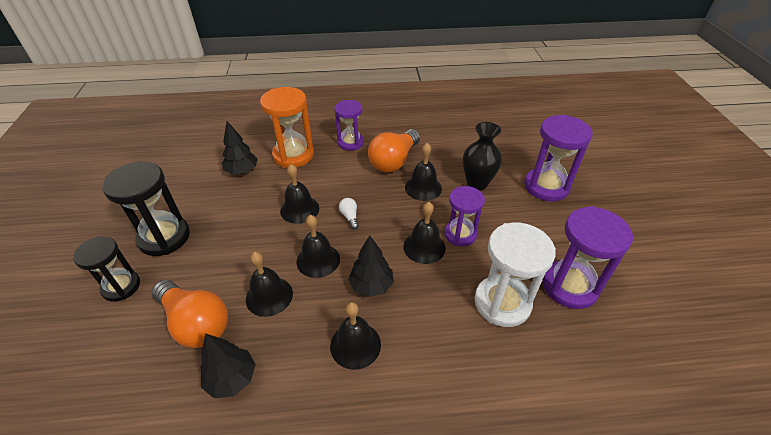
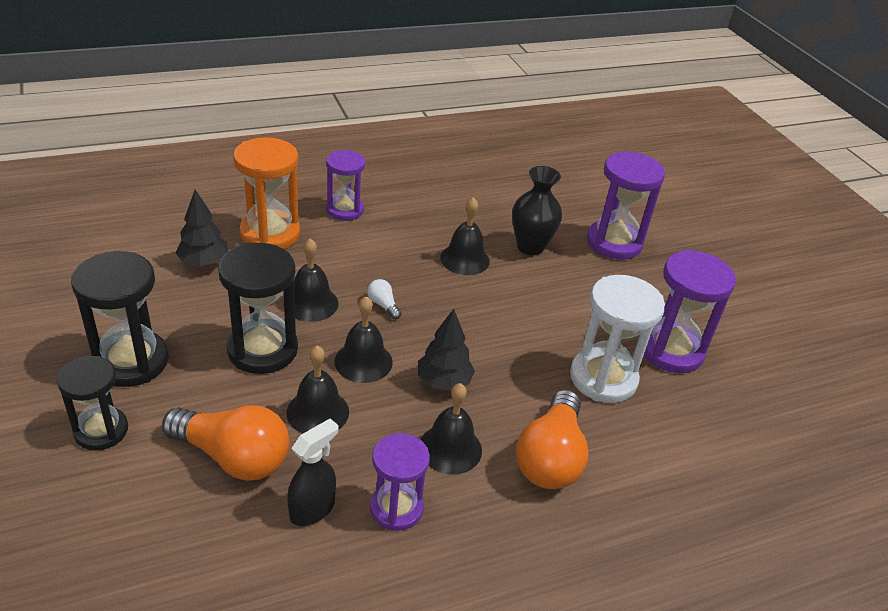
camera: 20 degrees left, 5 degrees down
black tree [200,334,256,398] -> black spray bottle [287,418,338,526]
orange light bulb [368,129,420,172] -> orange light bulb moved to [516,390,589,489]
black bell [403,202,446,264] -> none
purple hourglass [444,186,485,246] -> purple hourglass moved to [370,433,430,531]
none -> black hourglass [218,243,298,374]

